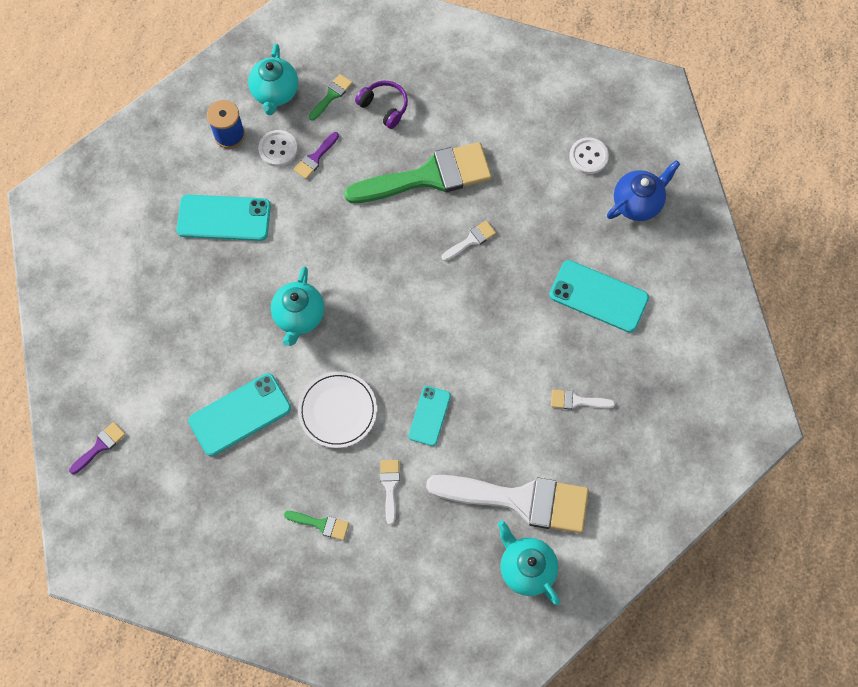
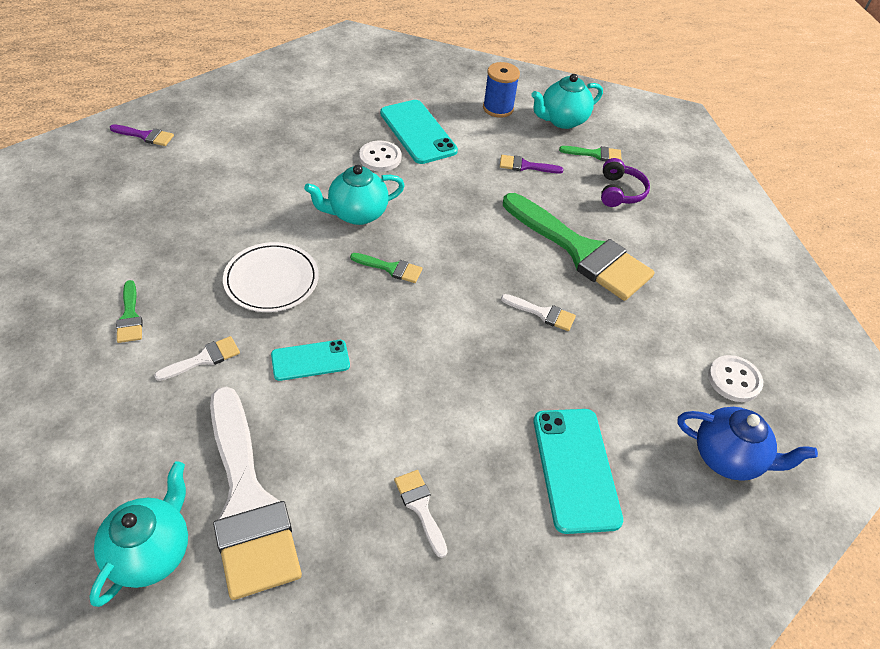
camera: 55 degrees right, 20 degrees down
turquoise phone [188,373,291,456] -> none
white button [258,130,298,167] -> white button moved to [359,141,401,172]
none -> green brush [350,253,423,283]

